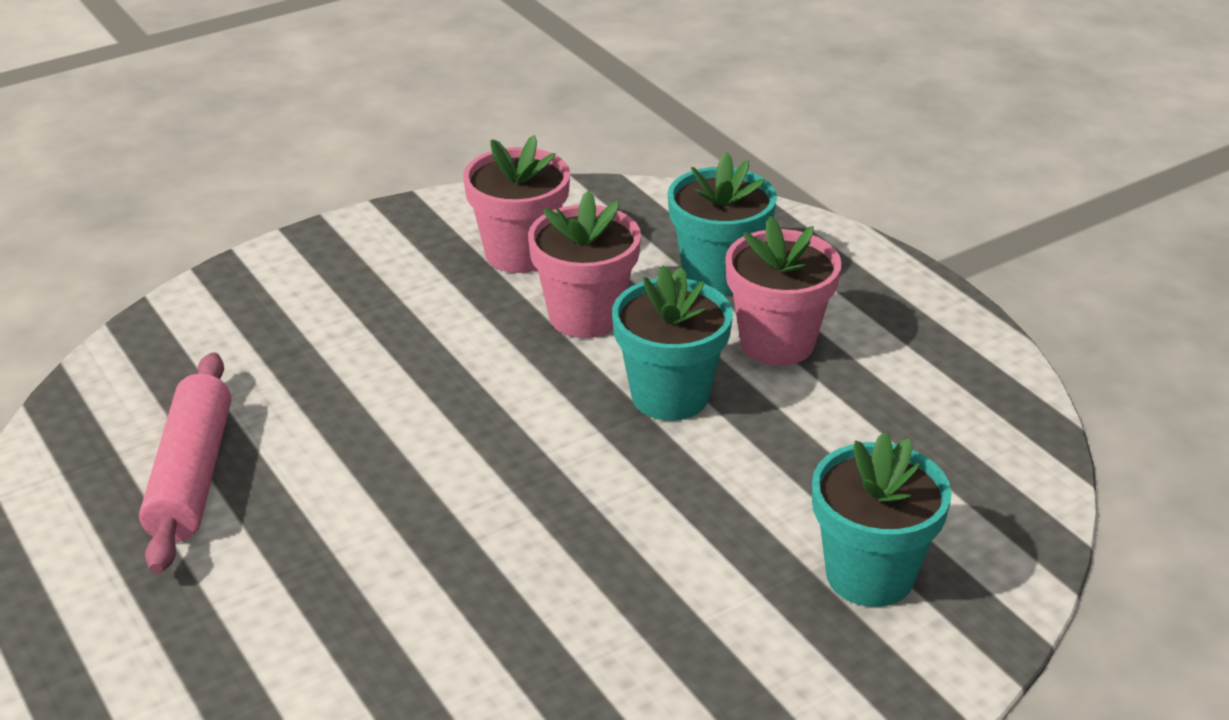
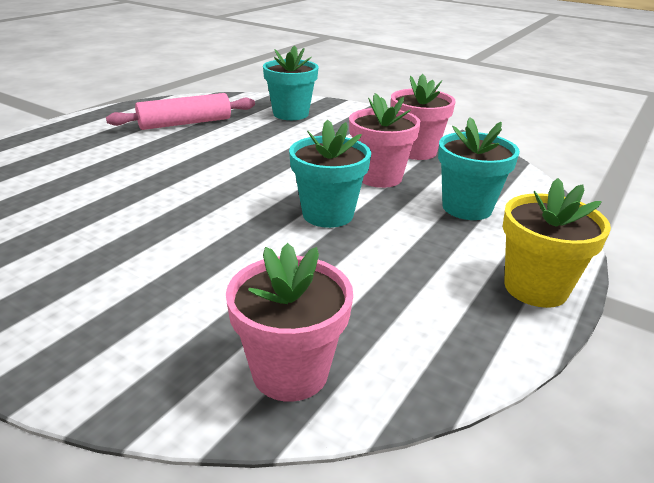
camera: 65 degrees right, 5 degrees down
pink flower pot [725,216,842,366] -> pink flower pot moved to [226,243,353,402]
turquoise flower pot [812,432,952,607] -> turquoise flower pot moved to [263,45,319,120]
none -> yellow flower pot [503,178,611,308]

